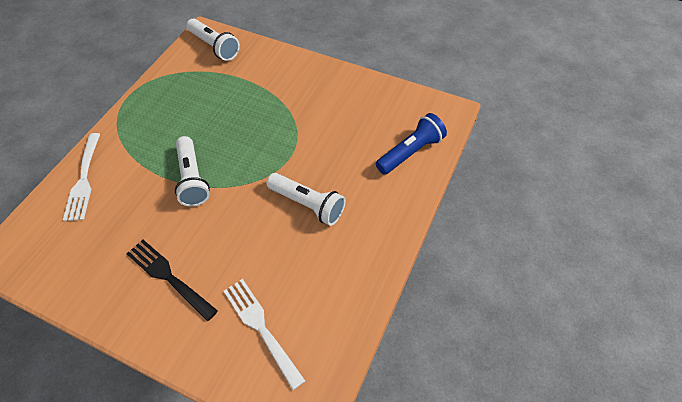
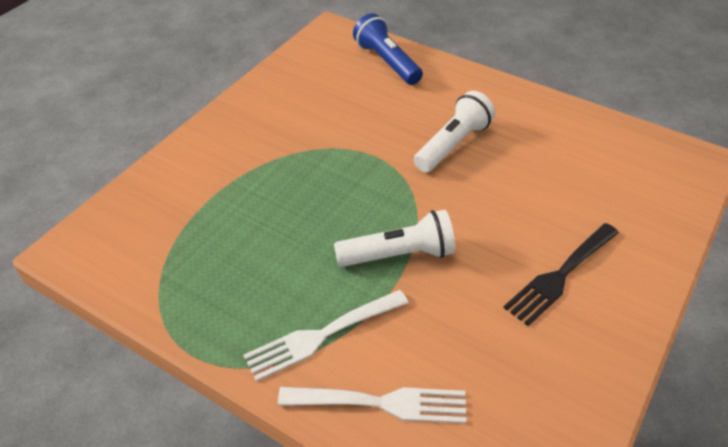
camera: 85 degrees left, 10 degrees down
white flashlight [186,18,240,61] -> none
white fork [224,279,305,390] -> white fork moved to [243,290,409,382]

